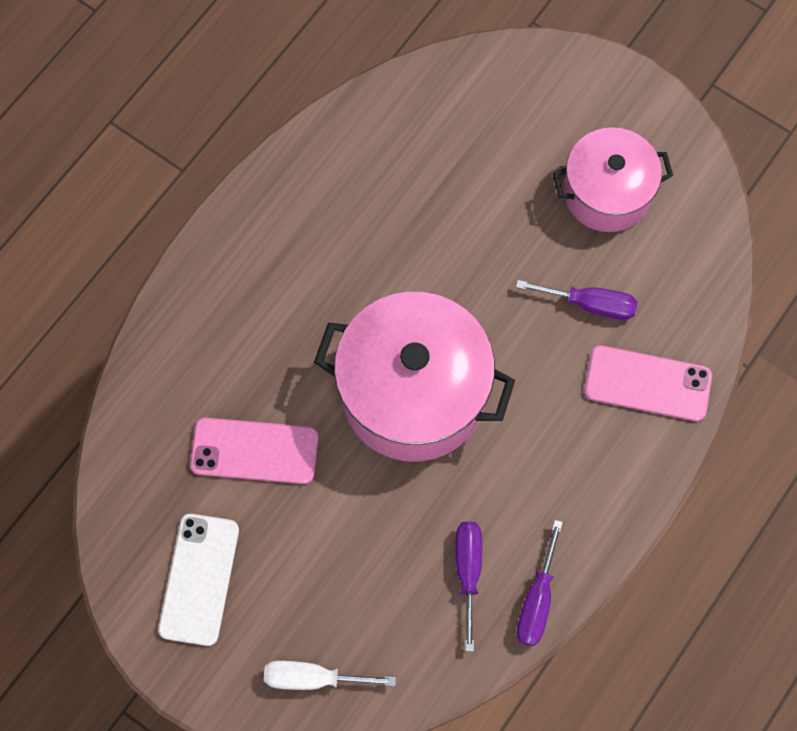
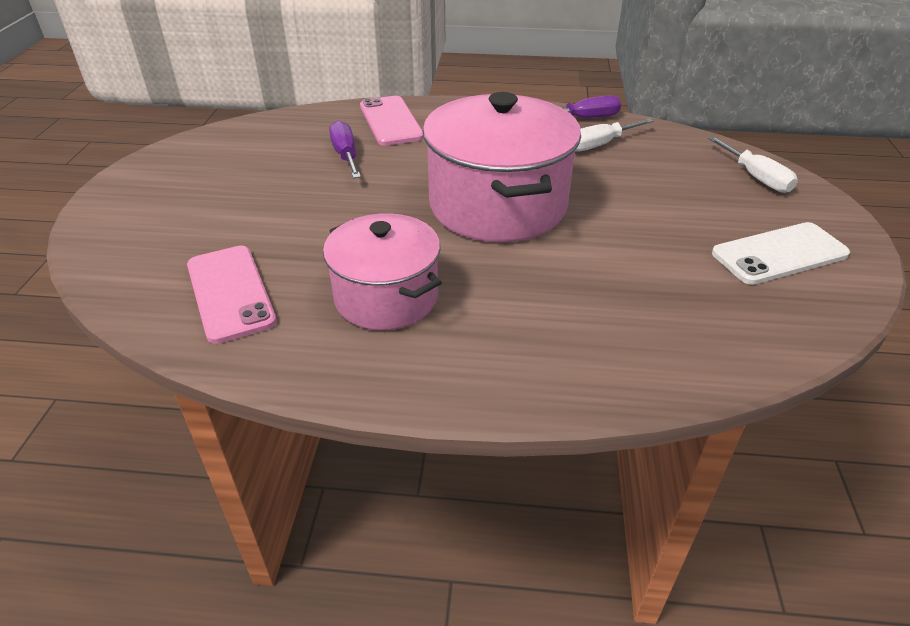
camera: 120 degrees left, 30 degrees down
pink phone [190,418,318,484] -> pink phone moved to [187,246,277,344]
purple screwdriver [455,521,482,651] -> white screwdriver [575,118,654,152]
pink pot [553,127,673,232] -> pink pot moved to [323,213,442,330]

